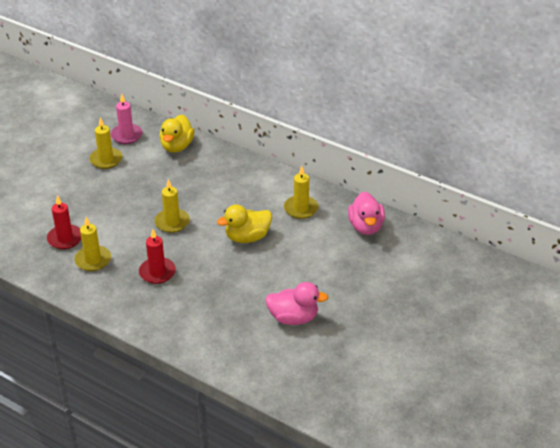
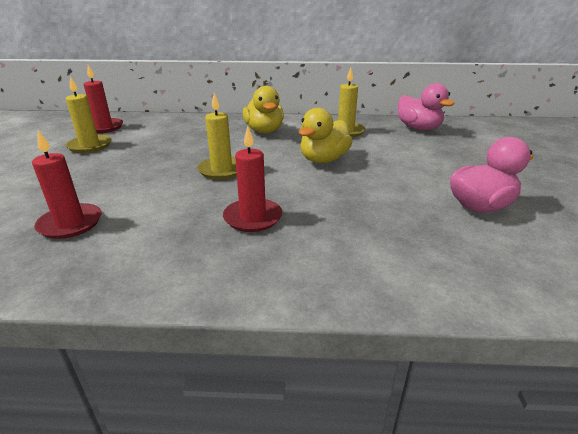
camera: 30 degrees left, 10 degrees down
yellow candle [74,217,111,271] -> none
pink candle [110,94,143,144] -> red candle [84,65,123,133]
yellow duck [159,115,194,153] -> yellow duck moved to [243,86,284,133]

